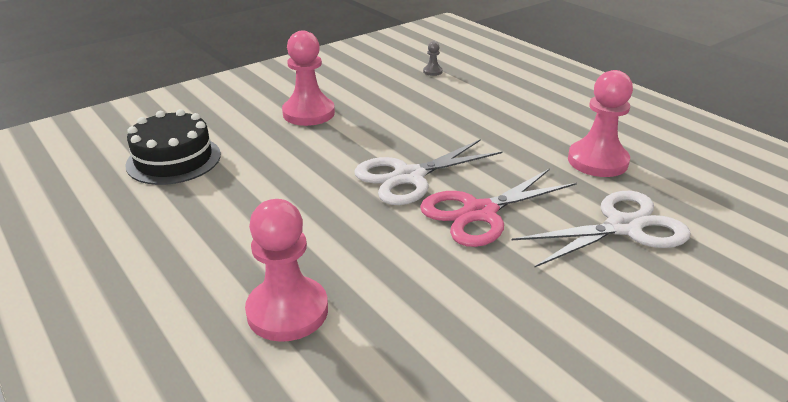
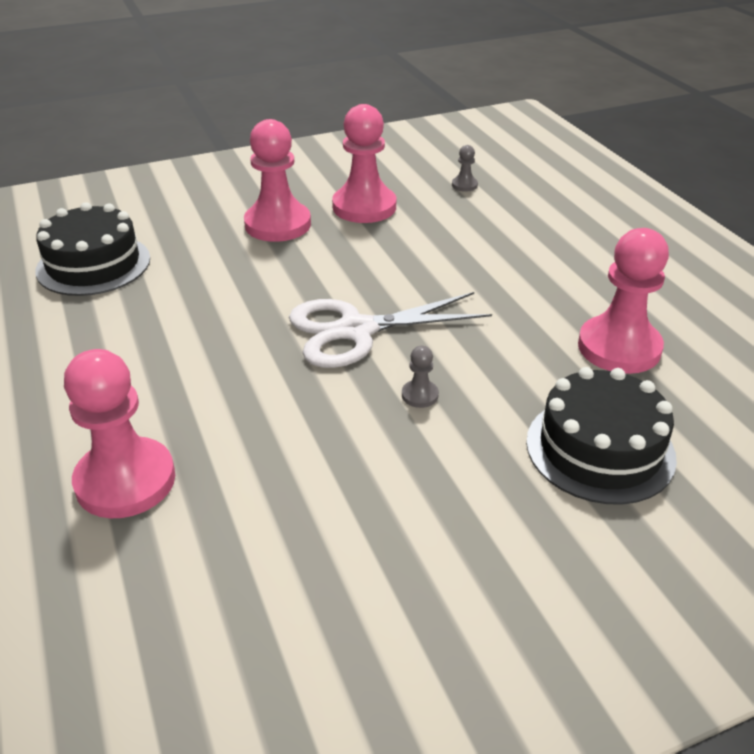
camera: 15 degrees right, 5 degrees up
pink scissors [420,168,577,247] -> grey pawn [402,346,439,408]
white scissors [512,191,691,268] -> black cake [526,367,677,505]
none -> pink pawn [332,104,396,223]

